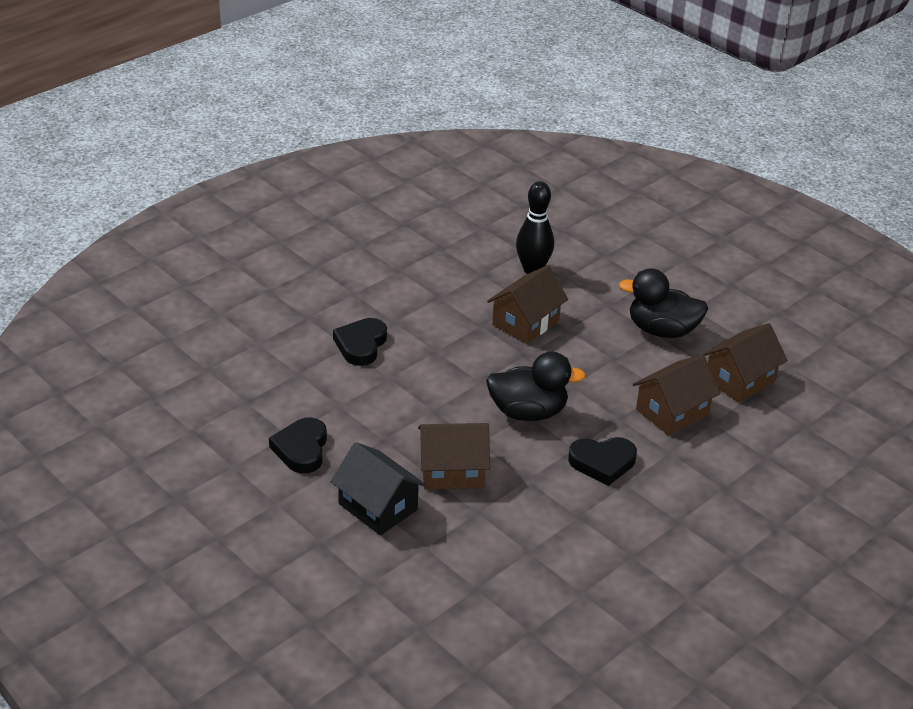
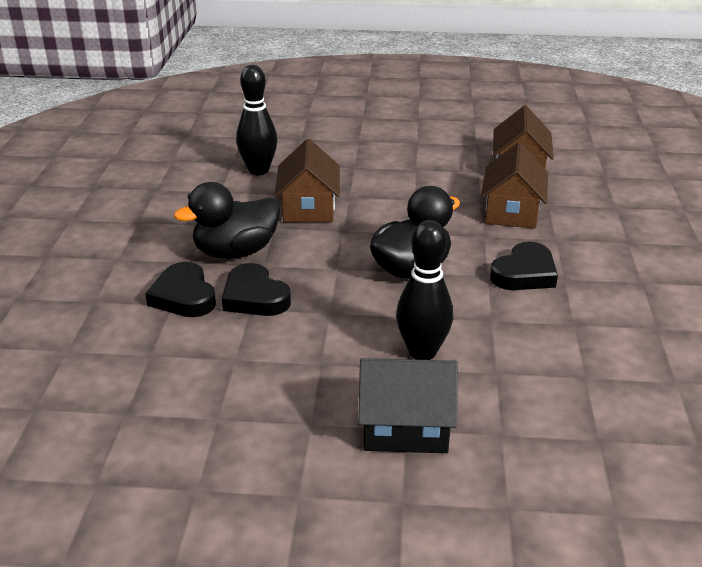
camera: 40 degrees left, 5 degrees down
black heart [269,417,327,474] -> black heart moved to [222,263,291,316]
brown house [418,423,490,489] -> black bowling pin [396,220,453,360]
black duck [619,268,709,338] -> black duck moved to [174,182,280,259]

